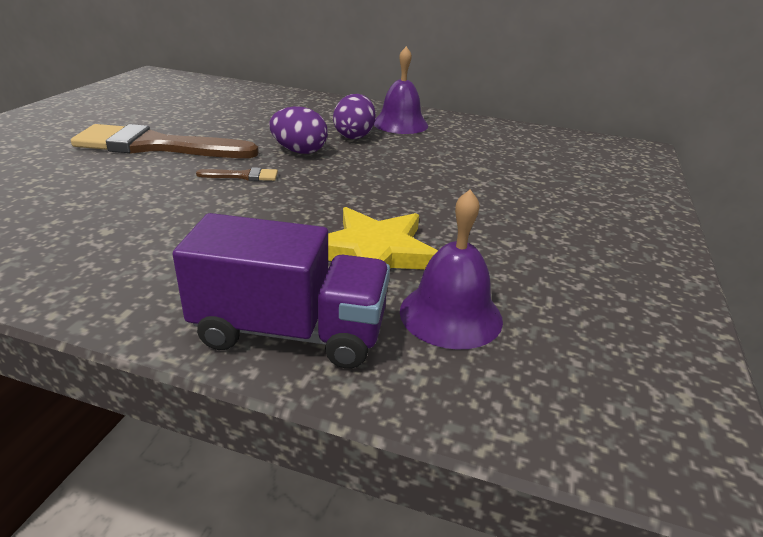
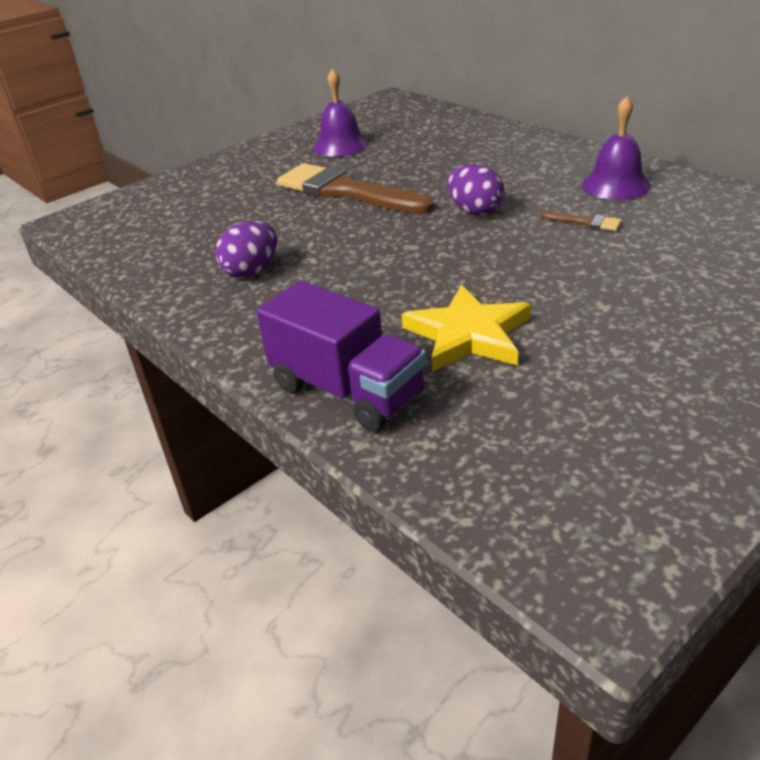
camera: 35 degrees right, 5 degrees up
brown brush [196,167,278,181] -> brown brush moved to [540,211,622,231]
purple egg [333,94,376,139] -> purple egg moved to [215,221,277,278]
purple bell [400,189,503,350] -> purple bell moved to [313,68,369,157]

